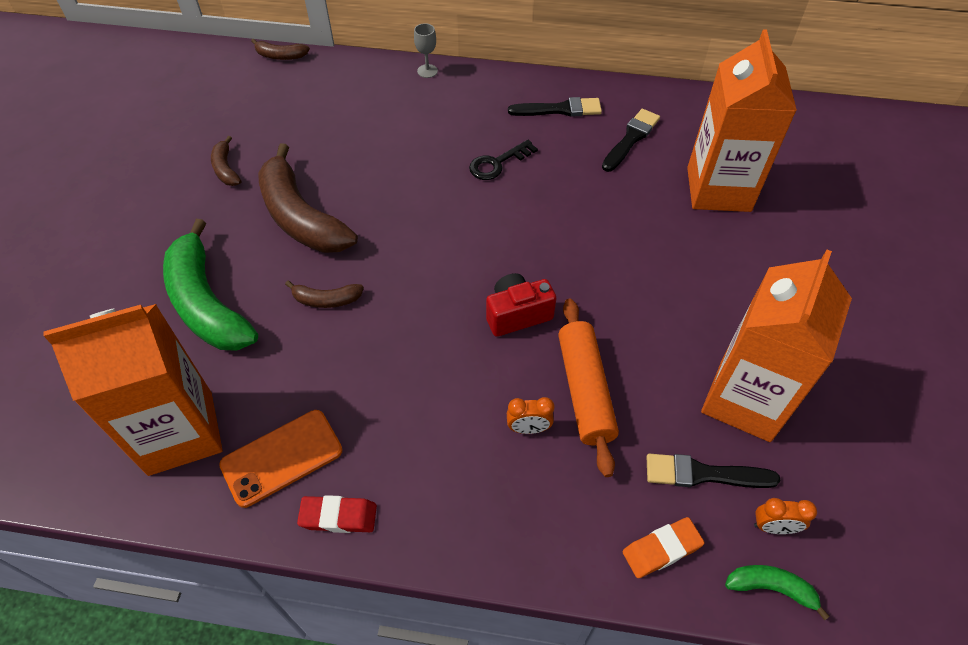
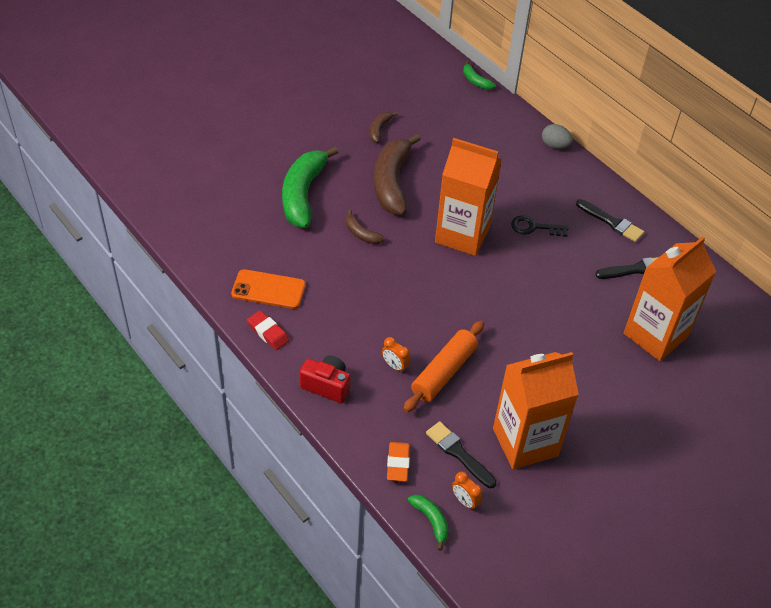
camera: 40 degrees right, 5 degrees down
orange carton [43,304,223,476] -> orange carton moved to [435,138,502,256]
brown banana [251,39,310,60] -> green banana [463,61,496,90]
grey goblet [414,23,438,78] -> grey egg [542,124,573,149]
red camera [486,273,556,337] -> red camera moved to [299,356,351,403]
orange eraser [623,517,704,578] -> orange eraser turned 75 degrees clockwise [387,442,410,482]

